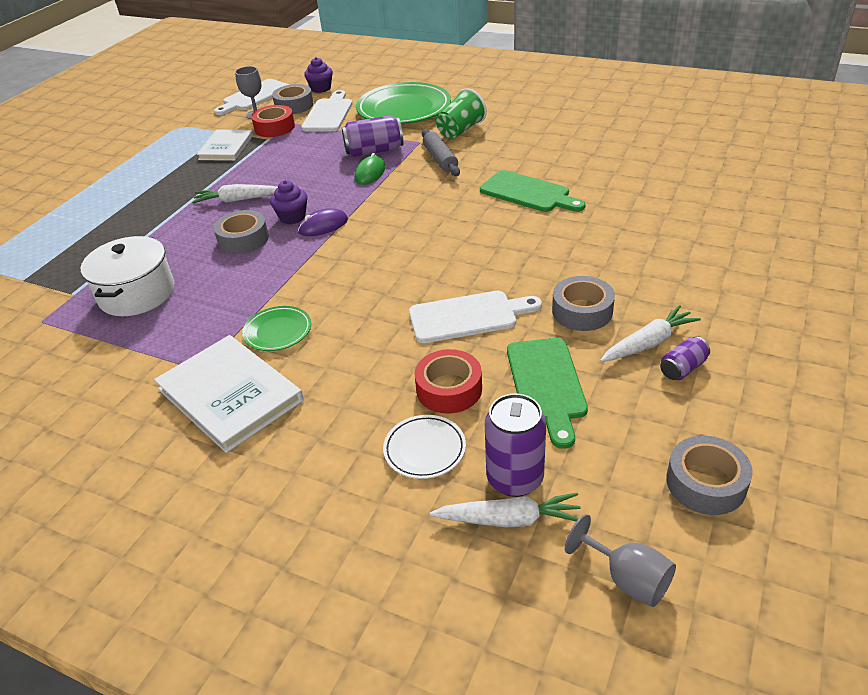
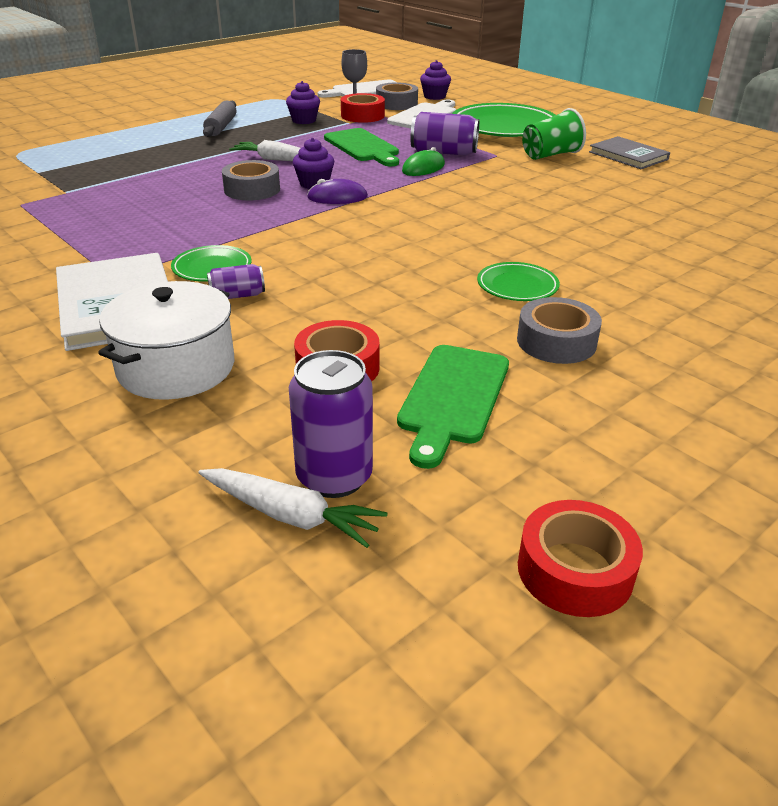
camera: 20 degrees right, 5 degrees down
white pot [81,236,174,316] -> white pot moved to [98,281,234,400]
white book [197,129,253,161] -> purple cupcake [286,81,320,124]
white plate [383,415,466,479] -> none
white cutting board [409,291,542,343] -> none
grey rolling pin [422,129,460,176] -> grey rolling pin moved to [203,101,237,137]
green cutting board [480,170,586,212] -> green cutting board moved to [324,128,399,167]
grey goblet [565,514,676,607] -> none
white carrot [600,305,701,362] -> none
purple can [660,336,710,380] -> purple can moved to [207,264,265,299]
grey tape [666,436,753,515] -> red tape [518,500,643,617]
none -> green plate [477,262,560,301]
none -> grey book [589,136,670,169]

